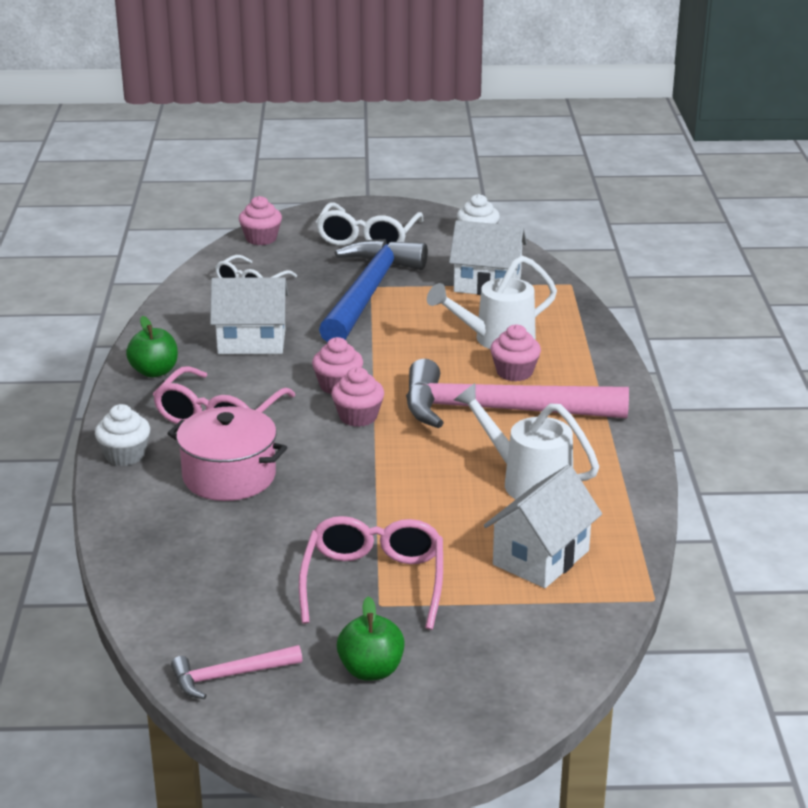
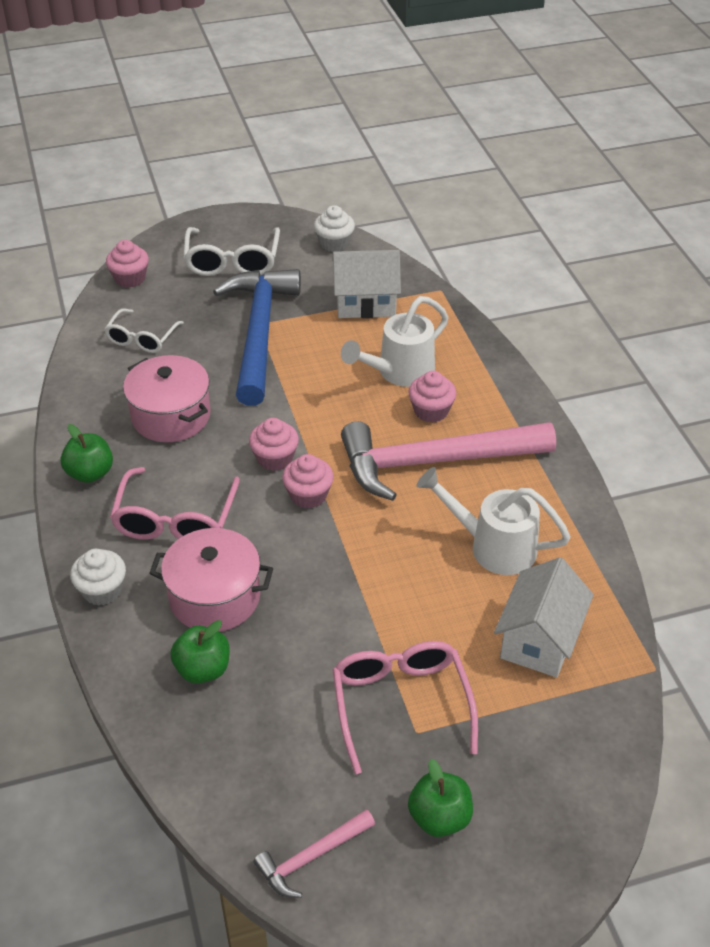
camera: 15 degrees left, 15 degrees up
white house [210,277,289,354] -> pink pot [123,355,211,442]
none -> green apple [170,620,230,684]

